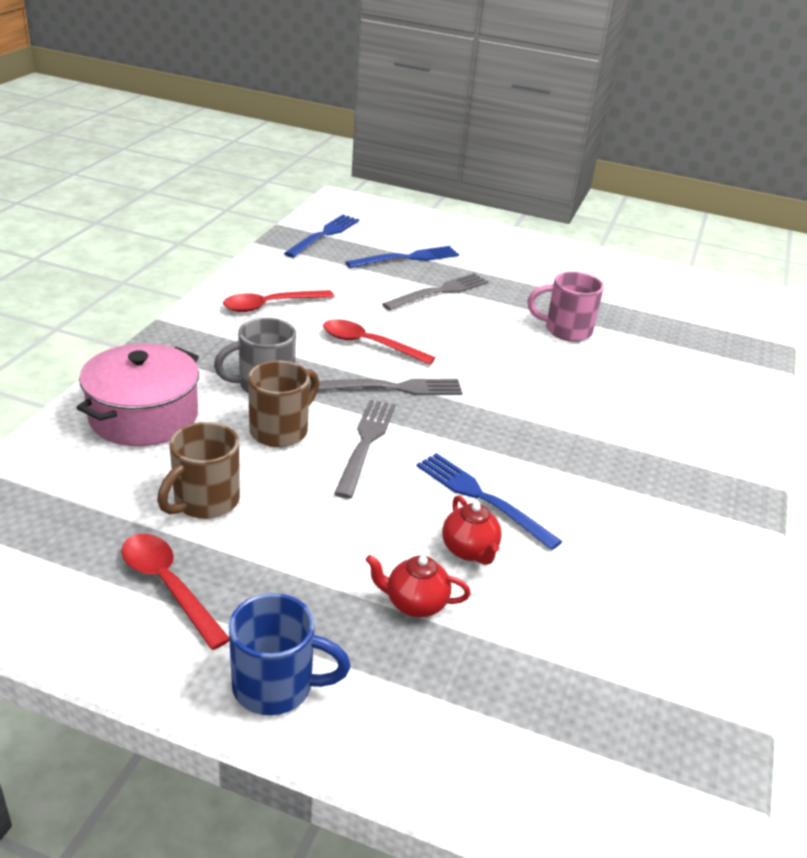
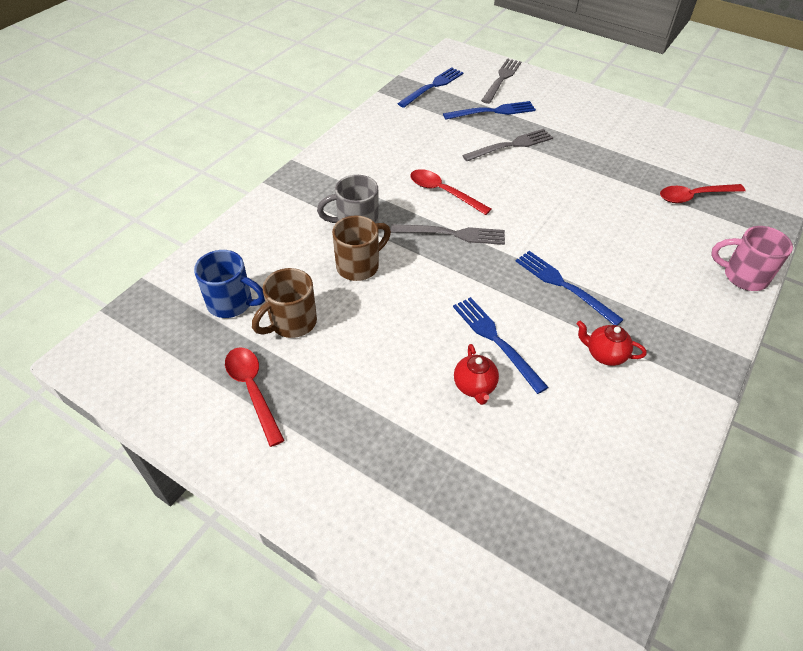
camera: 15 degrees right, 15 degrees up
pink pot [76,343,199,446] -> none
red spoon [223,290,334,312] -> red spoon moved to [660,184,745,203]
blue mug [229,593,351,715] -> blue mug moved to [194,250,265,318]
grey fork [334,400,396,499] -> grey fork moved to [481,58,521,104]
red teapot [366,555,471,618] -> red teapot moved to [577,321,647,366]
pink mug [528,271,604,341] -> pink mug moved to [711,226,793,291]
none -> blue fork [516,251,624,326]

